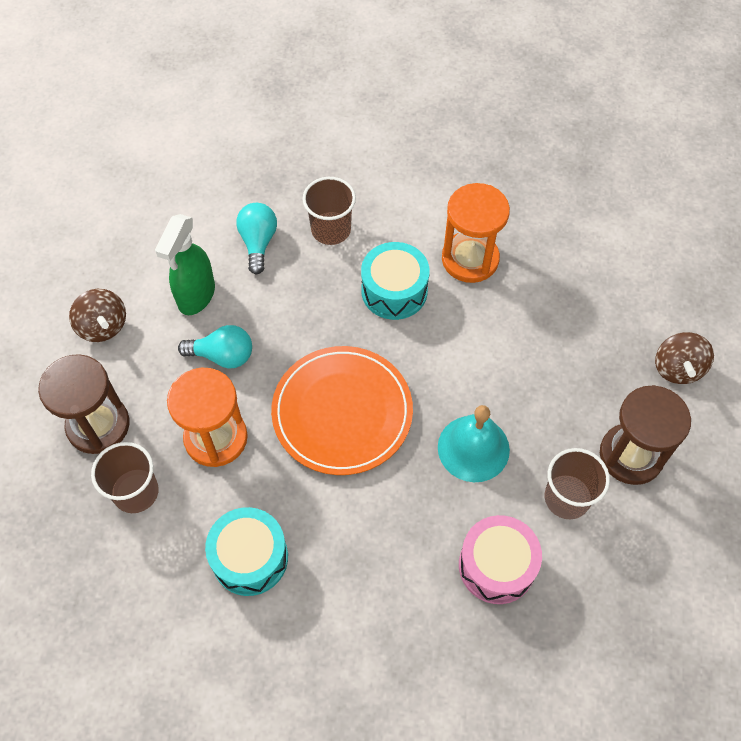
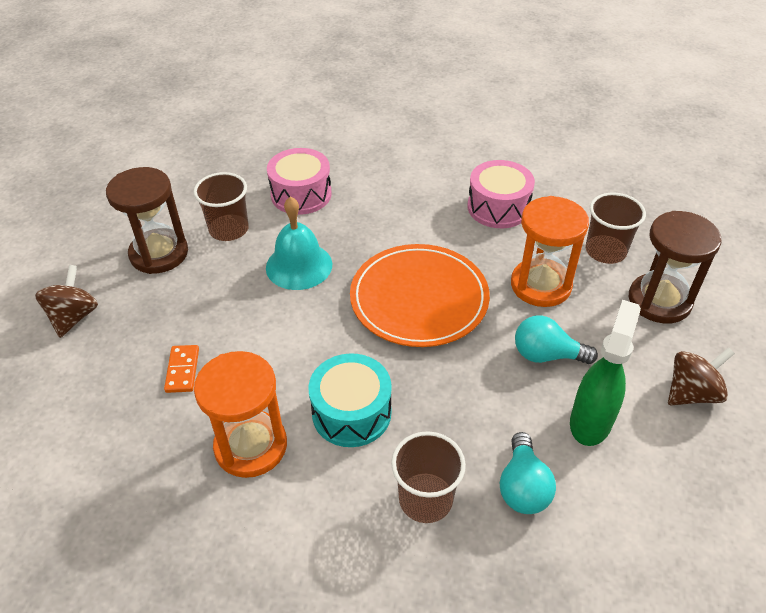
camera: 175 degrees left, 15 degrees down
brown spinning top [69,289,126,342] -> brown spinning top turned 90 degrees clockwise [668,347,735,405]
turquoise drum [205,507,288,596] -> pink drum [468,160,535,228]
none -> orange domino [164,345,199,393]

